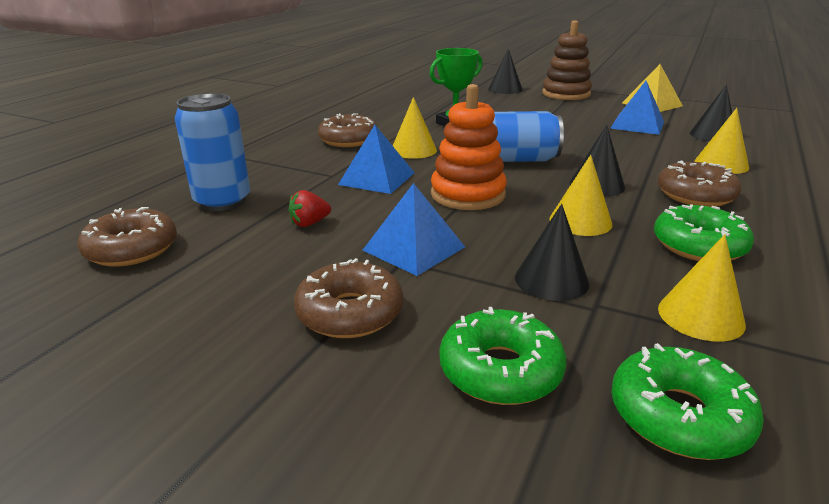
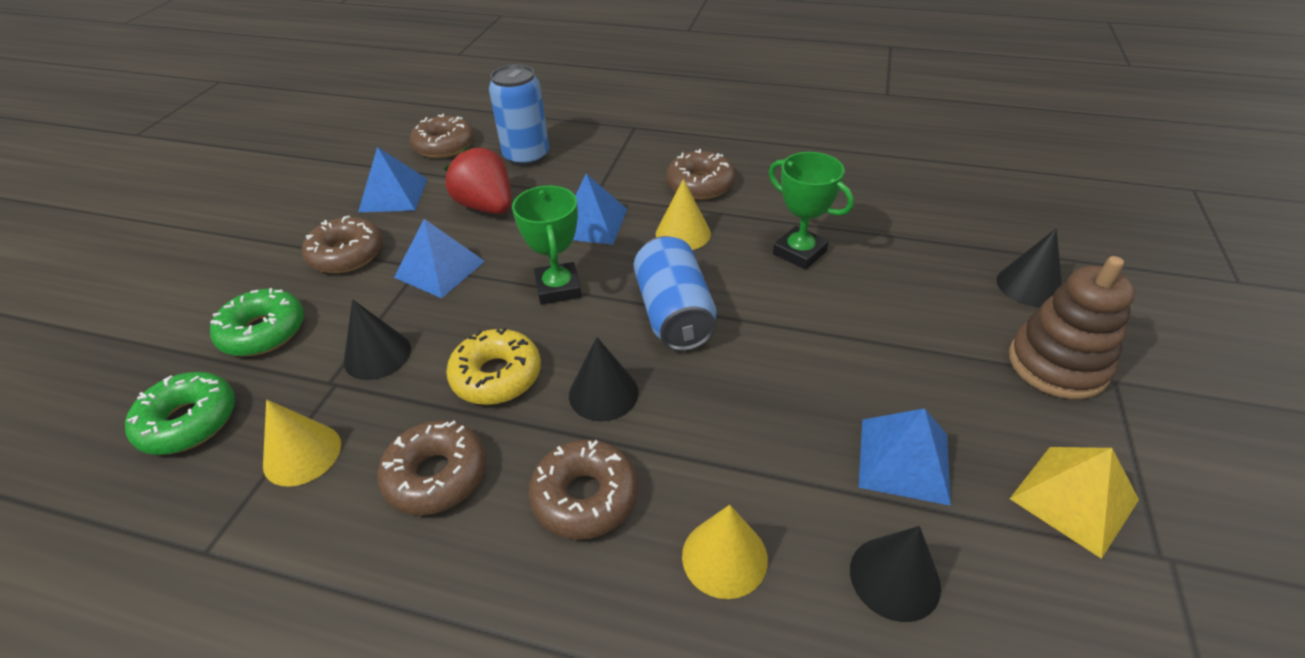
camera: 80 degrees right, 15 degrees up
red strawberry [288,190,331,227] -> red strawberry [444,146,511,214], size x2.01
orange stacking toy [431,84,507,210] -> green trophy [512,186,582,305]
yellow cone [550,155,612,236] -> yellow donut [446,328,541,405]
green donut [654,204,754,261] -> brown donut [377,420,486,515]
none -> blue pyramid [358,147,428,212]

